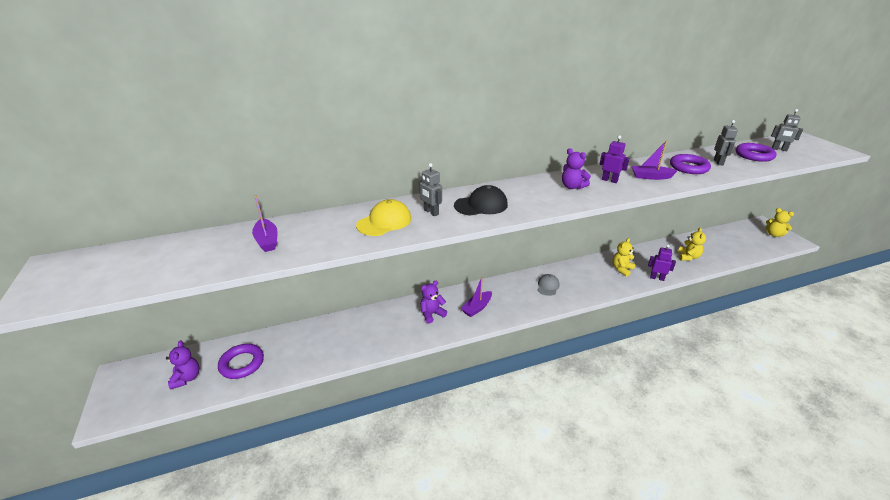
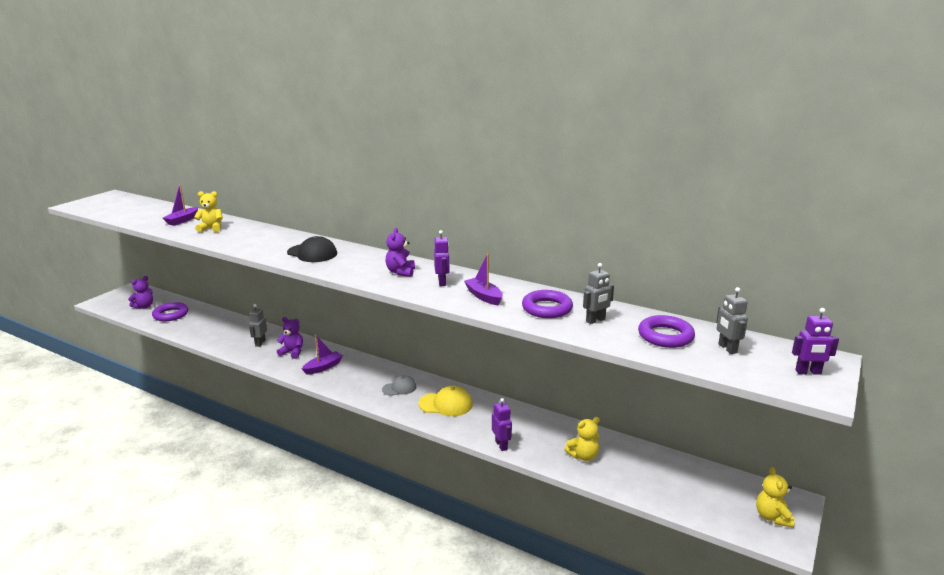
camera: 50 degrees right, 10 degrees down
yellow cap [356,199,411,236] -> yellow cap moved to [419,386,473,416]
grey robot [419,163,442,216] -> grey robot moved to [249,304,267,347]
purple boat [461,277,492,317] -> purple boat turned 135 degrees clockwise [302,335,343,375]
yellow teddy bear [613,238,635,276] -> yellow teddy bear moved to [194,191,223,232]
none -> purple robot [792,308,839,375]

